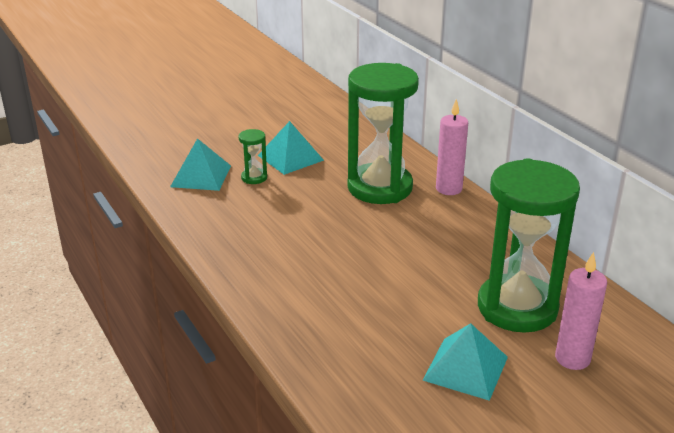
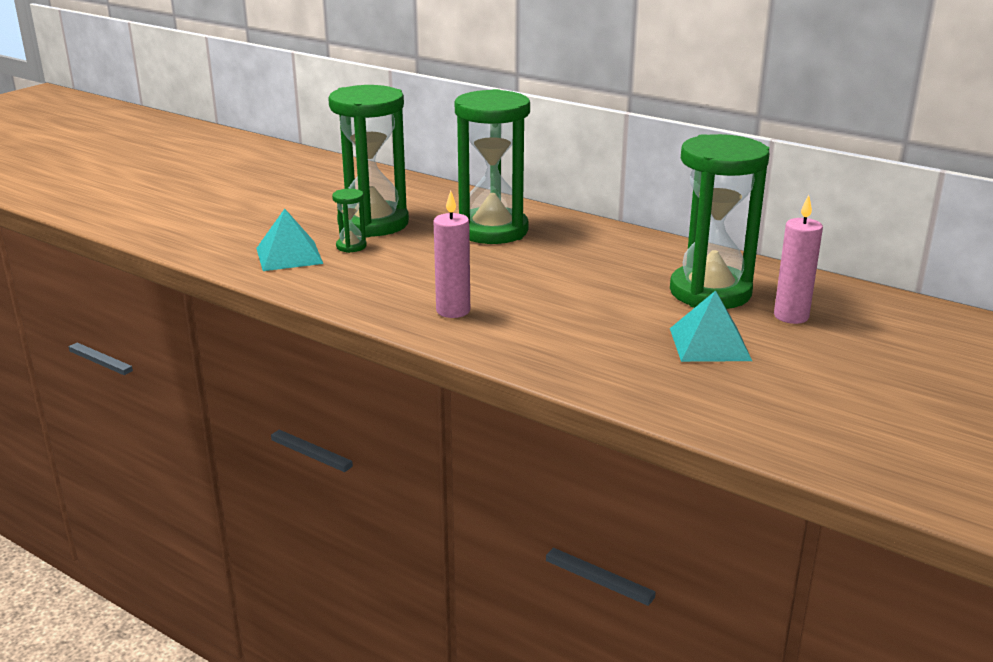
camera: 25 degrees left, 5 degrees down
turquoise pyramid [258,121,324,175] -> green hourglass [328,85,409,237]
pink candle [436,99,468,195] -> pink candle moved to [434,191,470,318]

